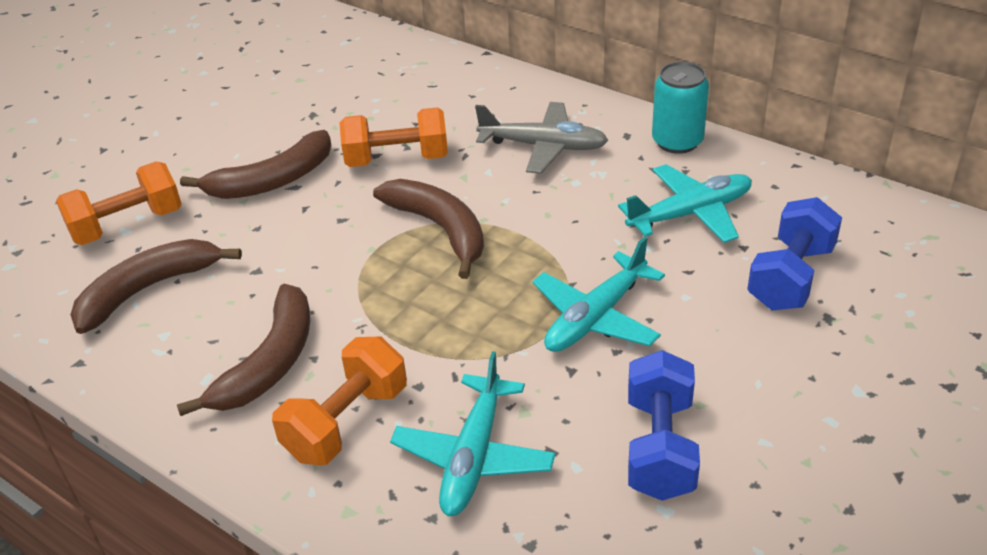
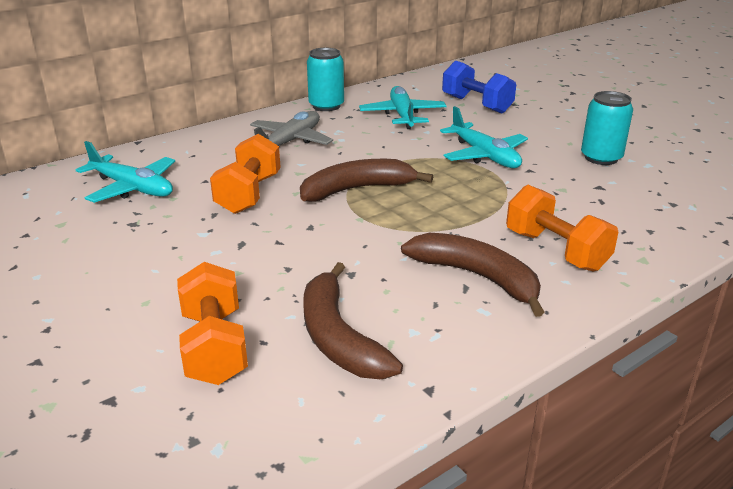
camera: 75 degrees left, 10 degrees down
brown banana [180,130,331,199] -> none
turquoise plane [390,351,555,516] -> turquoise plane moved to [76,141,175,203]
blue dumbbell [628,350,700,500] -> turquoise can [581,91,633,165]

